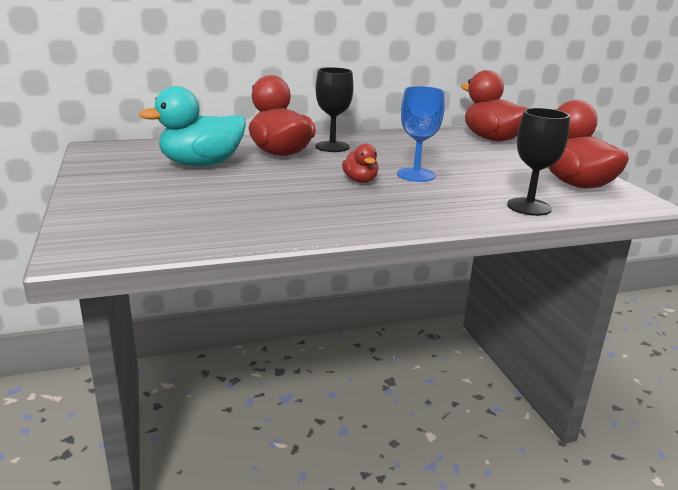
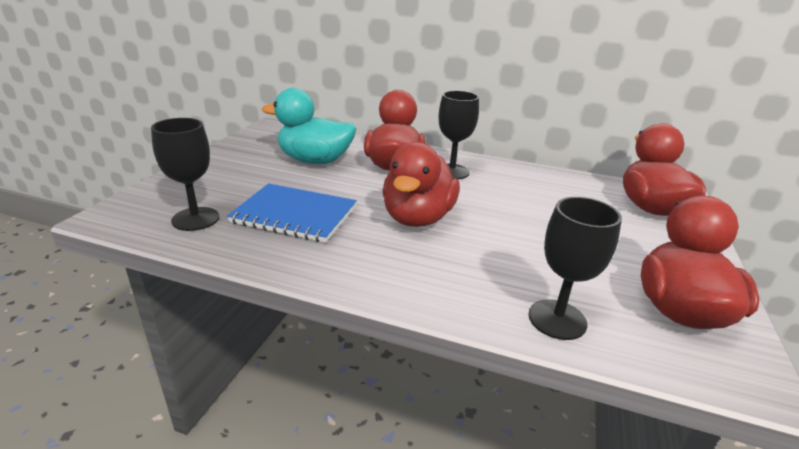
camera: 35 degrees right, 5 degrees up
red duck [342,143,379,183] -> red duck [382,142,460,227], size x1.98
blue goblet [397,86,444,182] -> none
none -> black goblet [151,118,219,231]
none -> blue notebook [227,183,357,243]

